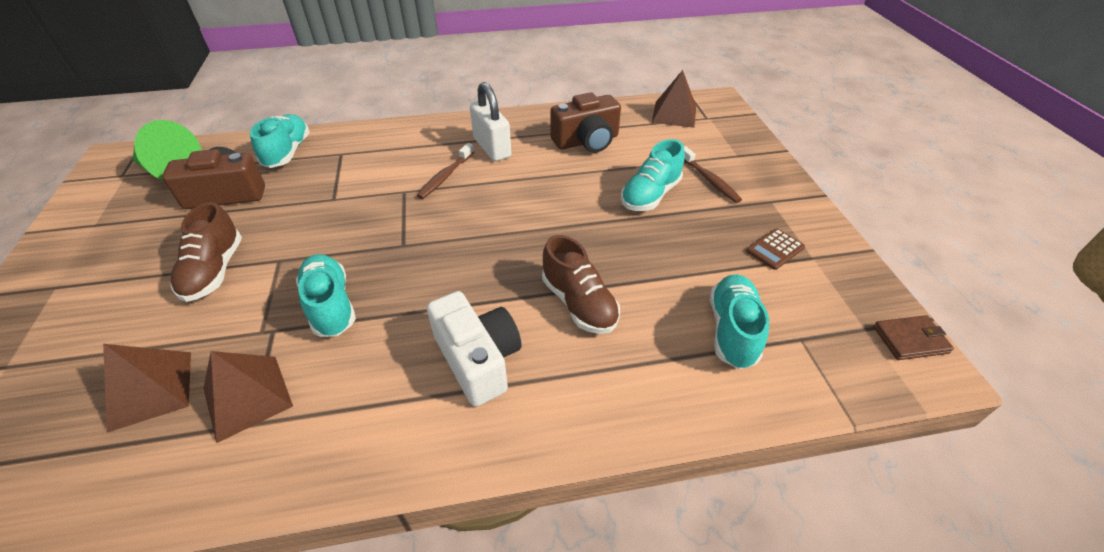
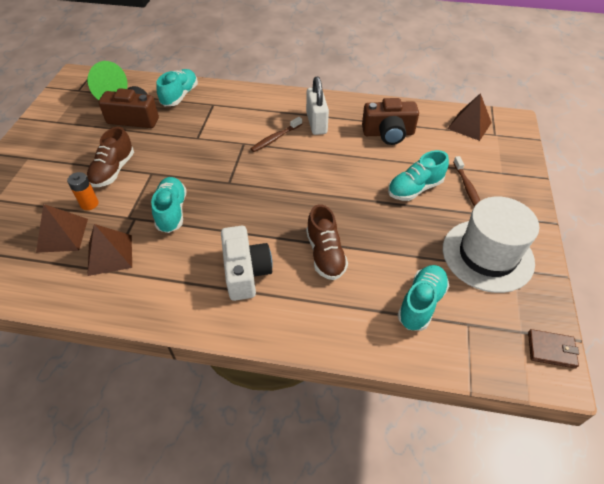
camera: 20 degrees right, 5 degrees up
brown calculator [747,228,805,270] -> white hat [443,197,539,293]
none -> orange battery [67,172,99,210]

